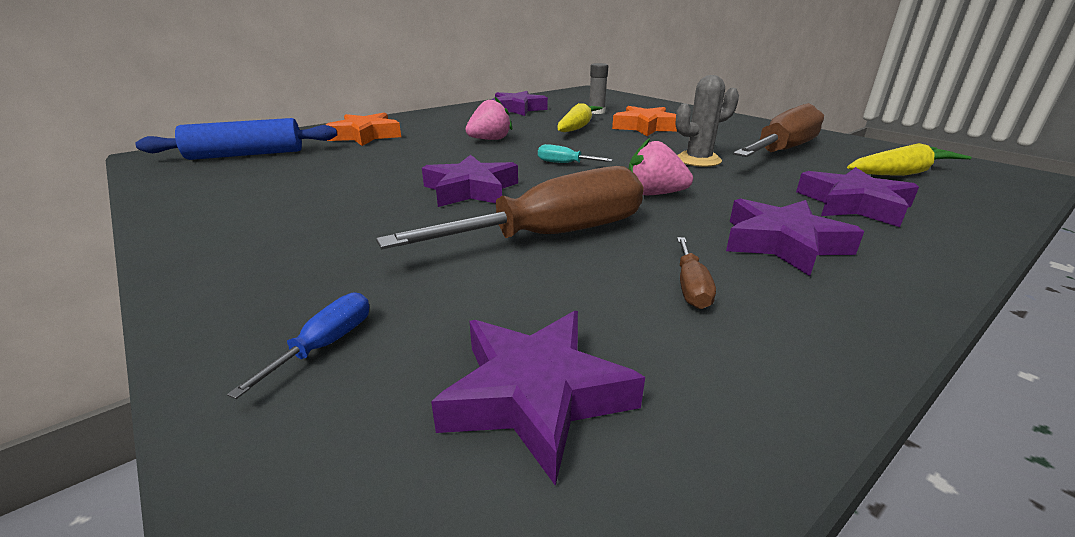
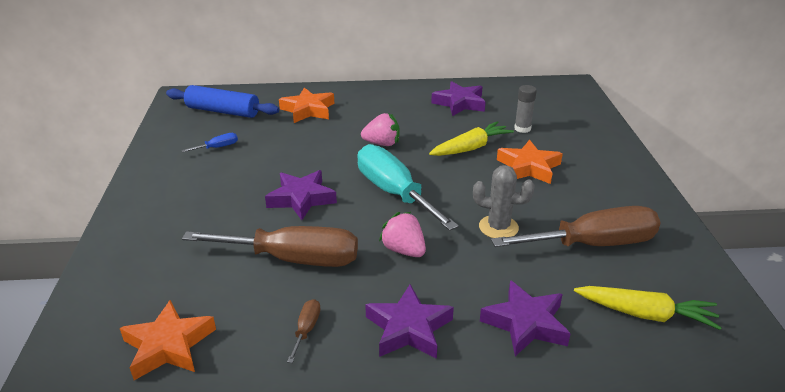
camera: 35 degrees right, 5 degrees up
blue screwdriver [227,293,369,399] -> blue screwdriver moved to [182,133,238,152]
purple star [431,311,645,486] -> orange star [120,300,216,380]
turquoise screwdriver [538,144,613,163] -> turquoise screwdriver [357,144,459,231], size x2.47
brown screwdriver [677,237,716,309] -> brown screwdriver turned 150 degrees clockwise [287,299,321,363]

